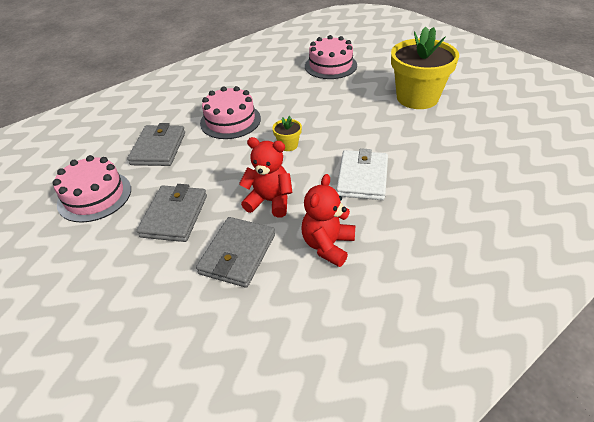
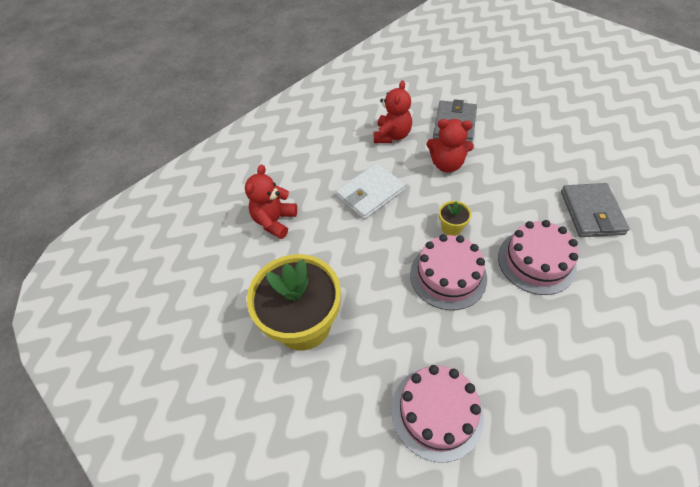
camera: 175 degrees right, 10 degrees up
pink cake [53,155,131,223] -> pink cake moved to [410,234,487,310]
grey wallet [137,184,207,242] -> none
white wallet [336,148,388,200] -> white wallet turned 45 degrees clockwise [336,163,405,220]
none -> red teddy bear [245,165,297,239]

